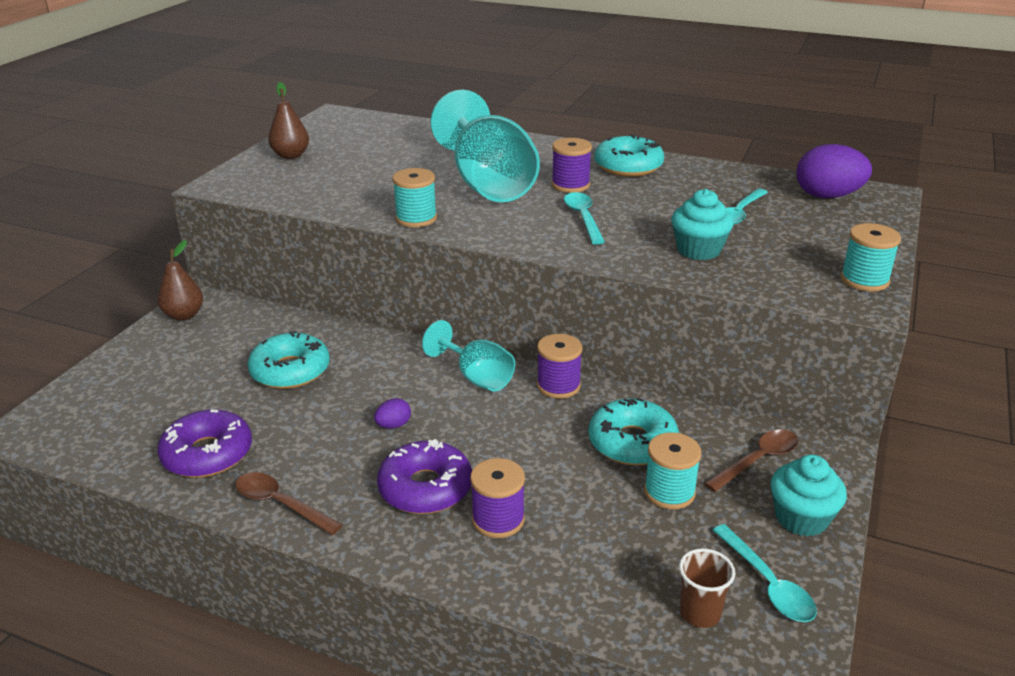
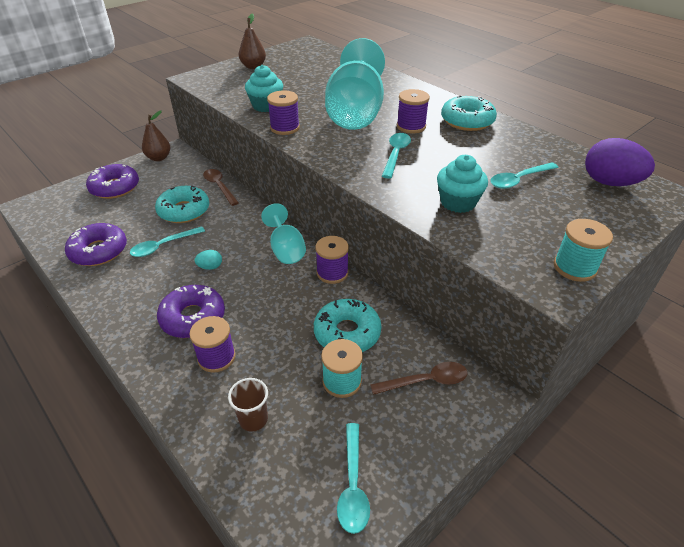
camera: 25 degrees right, 10 degrees up
brown spoon [235,472,343,535] -> brown spoon moved to [203,169,239,206]
purple egg [374,398,411,429] -> turquoise egg [194,250,222,270]
turquoise spool [392,168,437,227] -> purple spool [267,90,300,135]
brown cup [679,548,735,628] -> brown cup moved to [228,378,268,432]
turquoise cupcake [771,455,847,537] -> turquoise cupcake moved to [245,65,283,112]
none -> purple donut [86,164,139,199]
none -> turquoise spoon [130,226,205,257]

